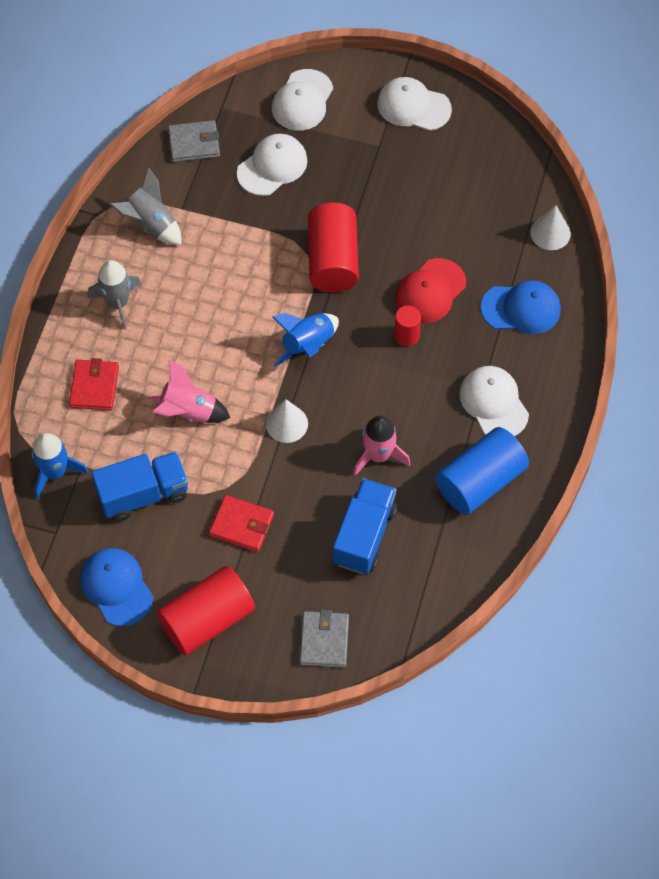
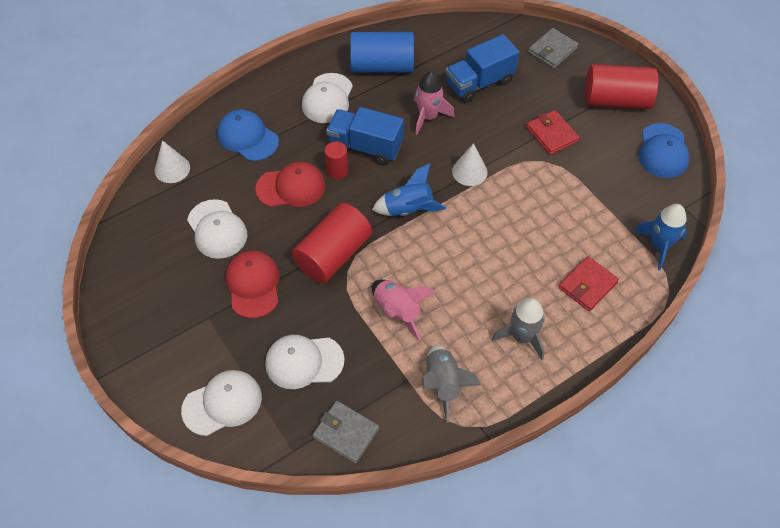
camera: 140 degrees left, 5 degrees down
blue truck [91,452,189,522] -> blue truck moved to [326,107,404,166]
pink rocket [148,360,230,423] -> pink rocket moved to [372,280,436,340]
white cap [377,77,452,131] -> white cap moved to [187,199,247,259]
none -> red cap [225,250,280,318]

